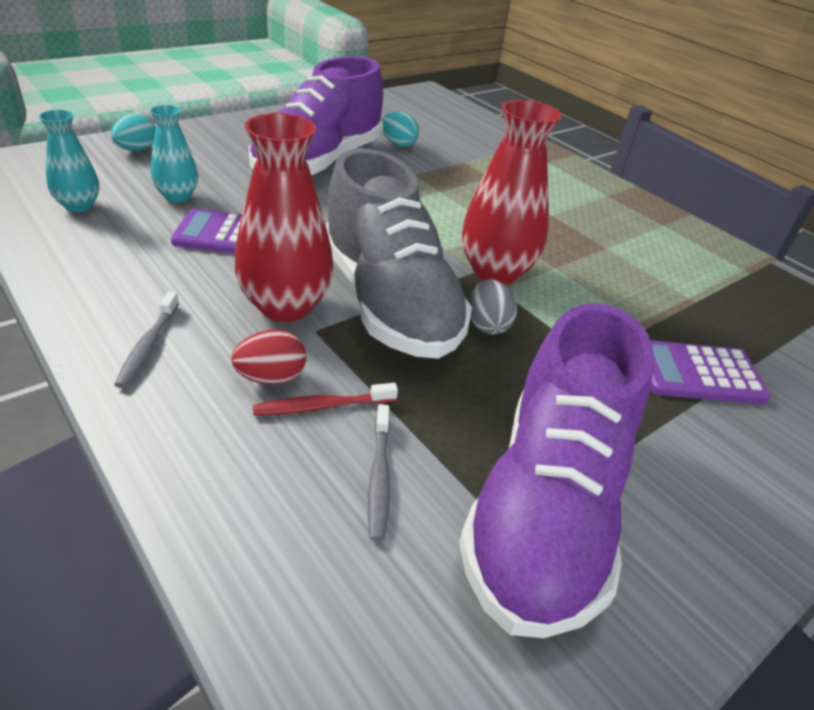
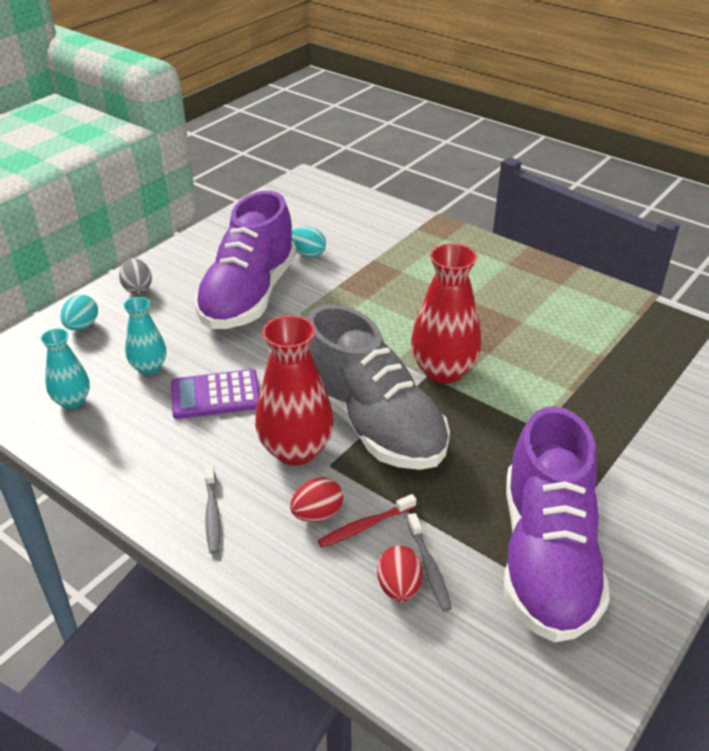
camera: 10 degrees left, 0 degrees up
grey egg [469,279,517,335] -> grey egg moved to [119,258,152,294]
purple calculator [650,340,770,404] -> none
none -> red egg [377,546,423,602]

